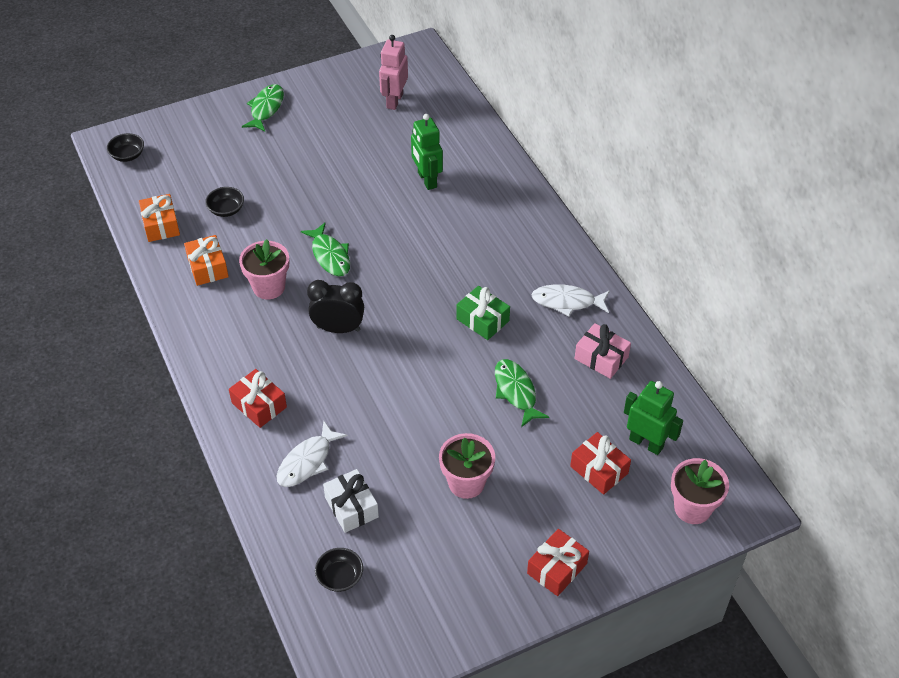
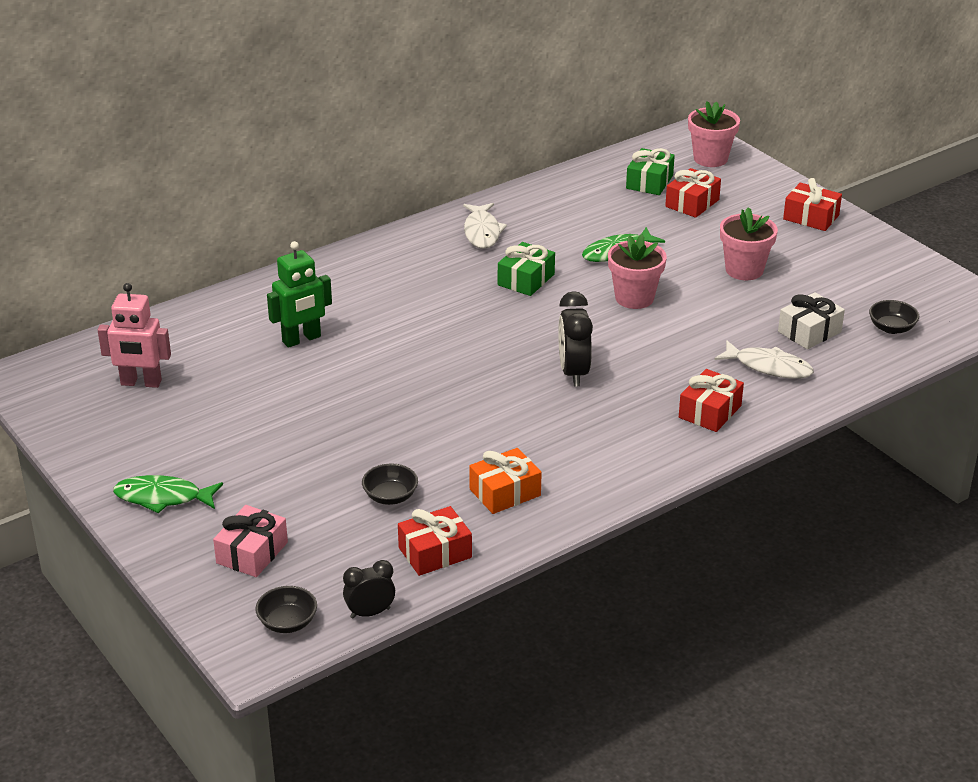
camera: 100 degrees left, 15 degrees down
orange gift [139,194,180,242] -> red gift [398,506,472,576]
pink flower pot [239,239,289,299] -> pink flower pot moved to [608,234,667,309]
green fish [301,223,350,276] -> none
pink gift [575,323,631,379] -> pink gift moved to [213,505,288,577]
green robot [624,381,683,455] -> green gift [626,148,675,195]
none -> black clock [343,560,395,619]

